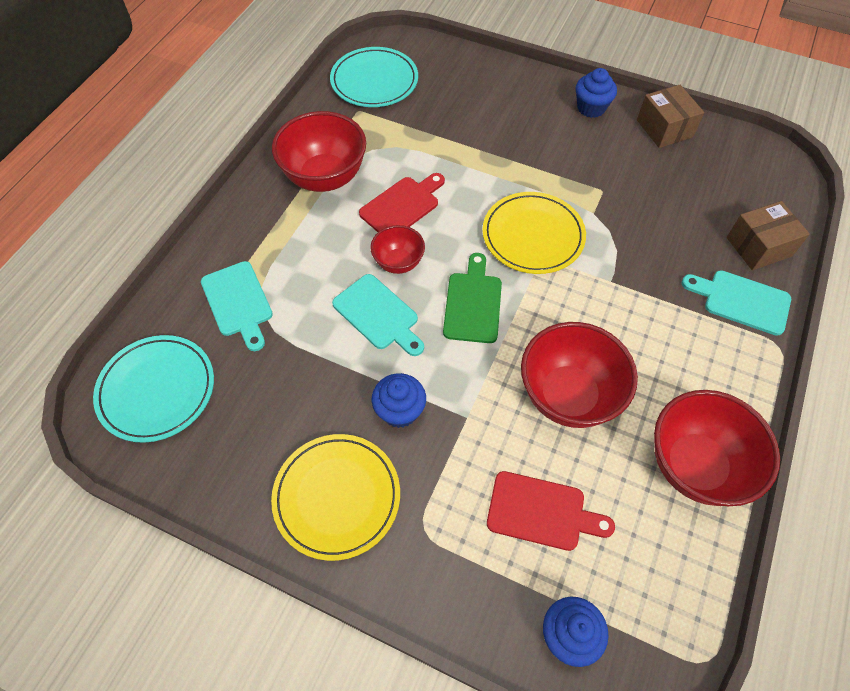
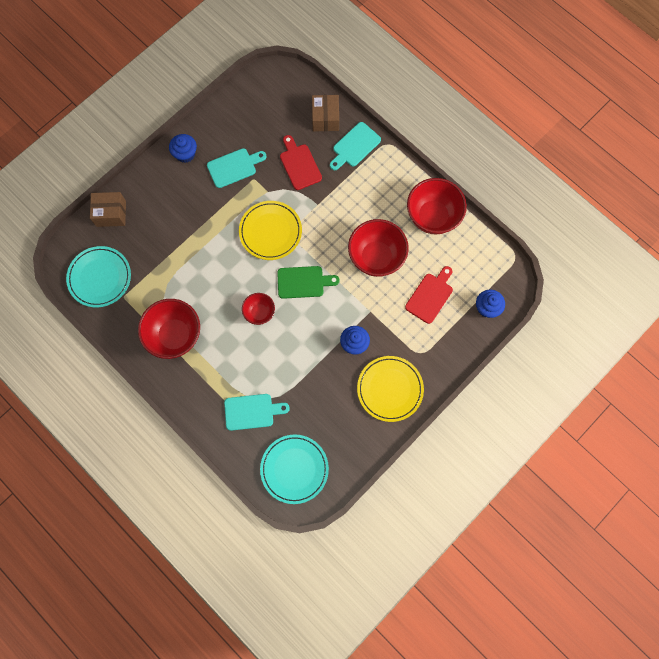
camera: 70 degrees left, 15 degrees up
turquoise cutting board [332,274,424,356] -> turquoise cutting board moved to [207,148,267,188]
red cutting board [359,173,445,232] -> red cutting board moved to [280,135,322,190]
green cutting board [443,253,502,343] -> green cutting board turned 150 degrees clockwise [277,266,340,299]
brown box [637,85,704,148] -> brown box moved to [90,192,126,227]

